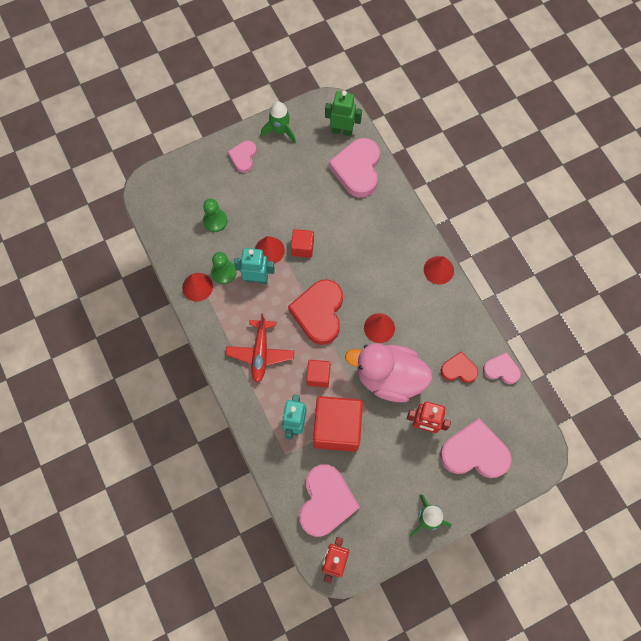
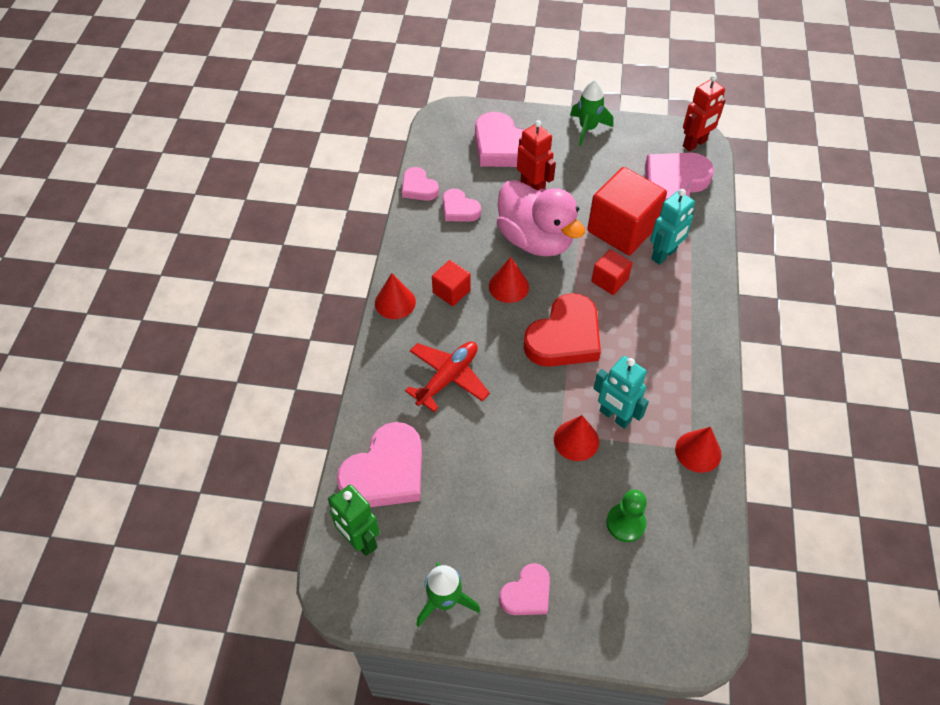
camera: 145 degrees left, 15 degrees down
green pawn [211,252,236,284] -> none
red plane [226,314,295,383] -> red plane moved to [405,341,490,412]
red cube [291,229,314,258] -> red cube moved to [432,260,471,306]
red heart [441,352,478,383] -> pink heart [443,188,481,222]

